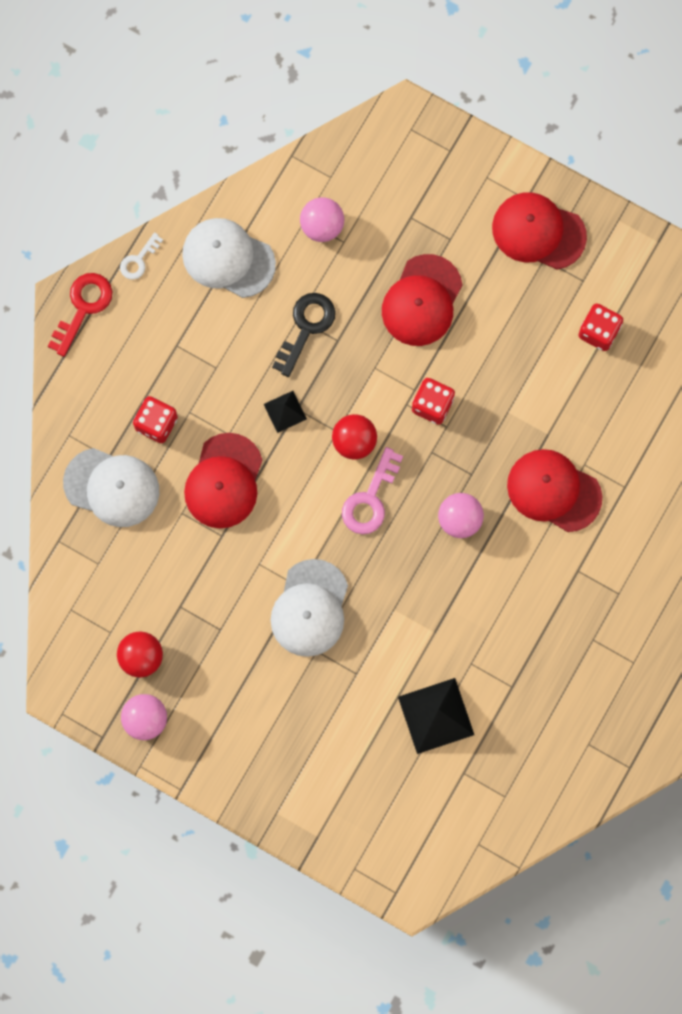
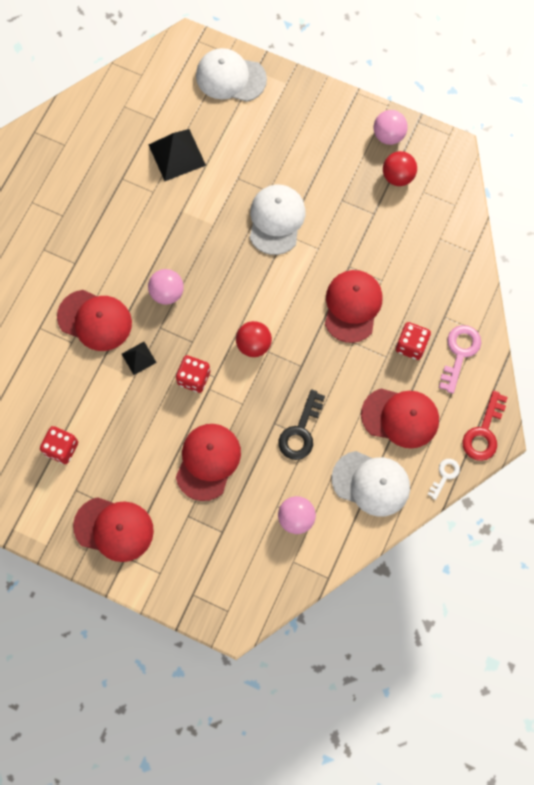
camera: 175 degrees right, 5 degrees down
white cap [63,448,159,527] -> white cap moved to [196,48,267,102]
black pyramid [264,391,307,433] -> black pyramid moved to [122,342,157,375]
pink key [342,447,403,534] -> pink key moved to [439,325,481,394]
none -> red cap [361,389,439,448]

